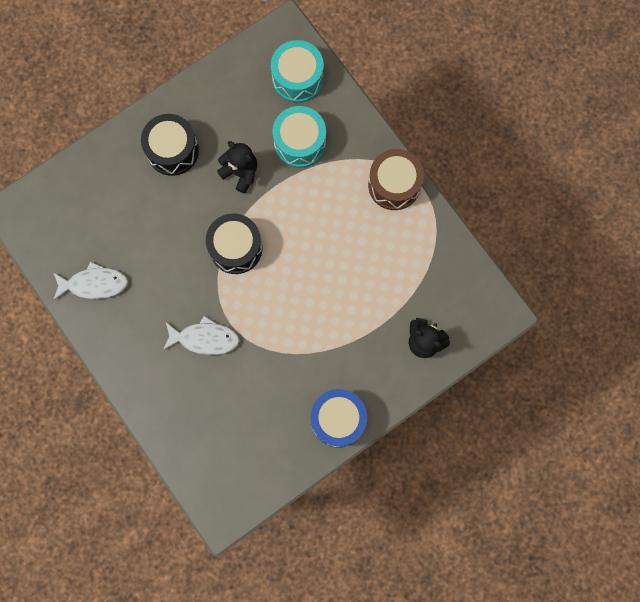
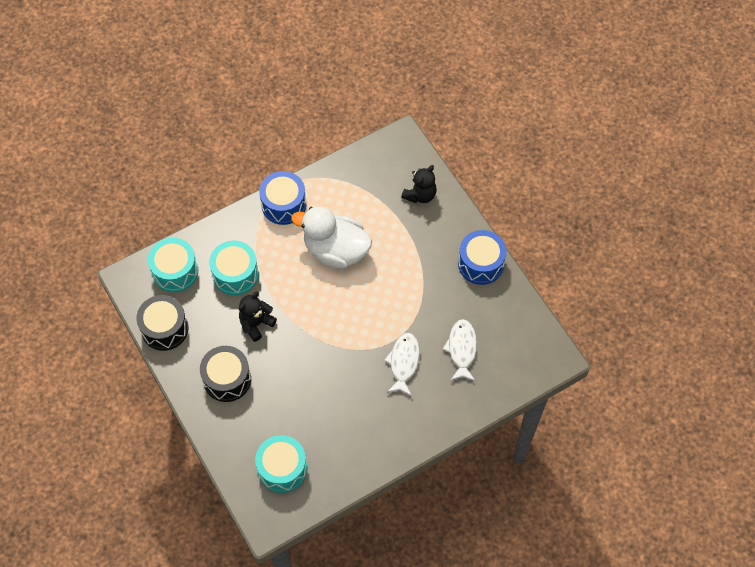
camera: 85 degrees left, 15 degrees down
white fish [53,261,128,300] -> white fish moved to [442,319,477,381]
black drum [206,213,263,274] -> black drum moved to [136,295,188,351]
brown drum [368,149,424,210] -> blue drum [259,171,306,225]
none -> turquoise drum [255,435,307,493]
none -> white duck [291,206,372,269]

